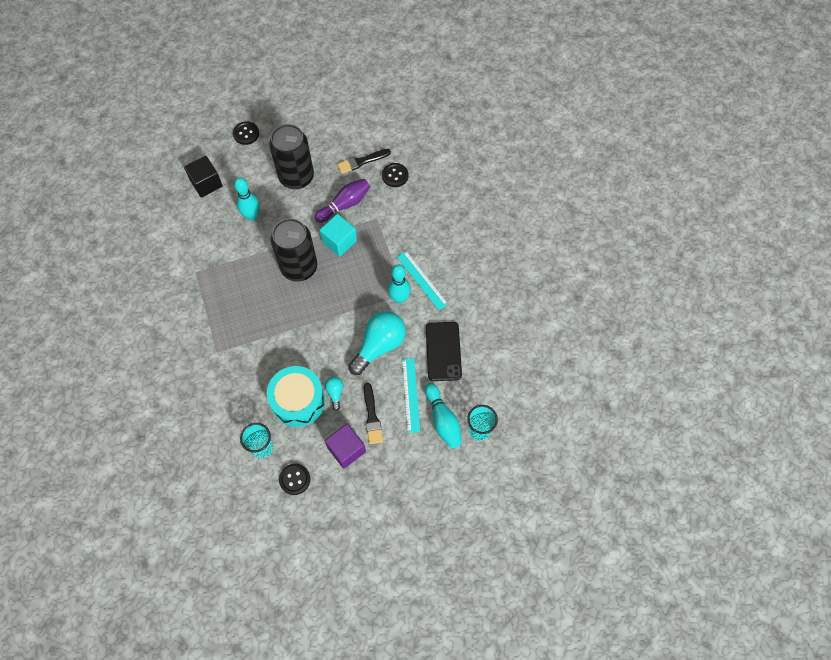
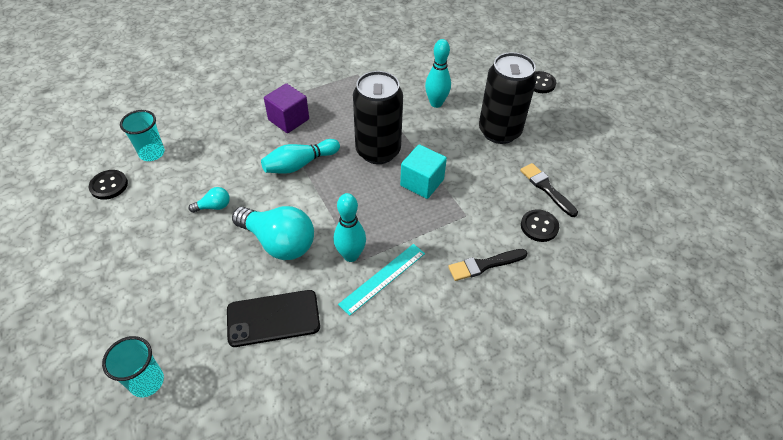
camera: 80 degrees right, 15 degrees down
black cube [184,156,223,197] -> none
turquoise drum [267,366,325,427] -> none
purple bowling pin [315,179,370,223] -> none
purple cube [325,424,366,469] -> purple cube moved to [264,83,309,133]
black brush [364,383,383,444] -> black brush moved to [448,249,527,281]
turquoise ruler [402,358,420,433] -> none
turquoise bowling pin [425,383,462,448] -> turquoise bowling pin moved to [261,139,340,174]

